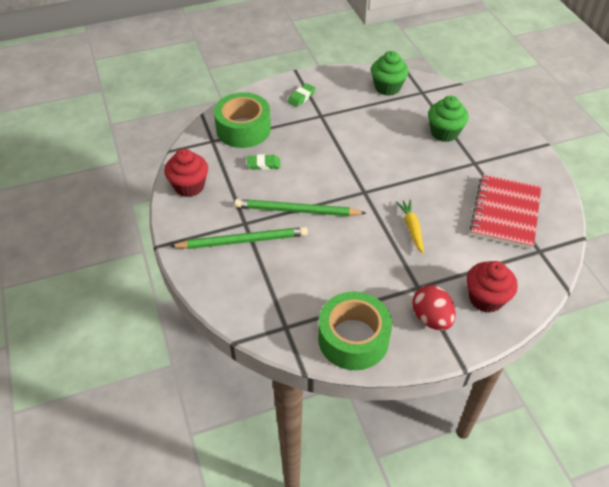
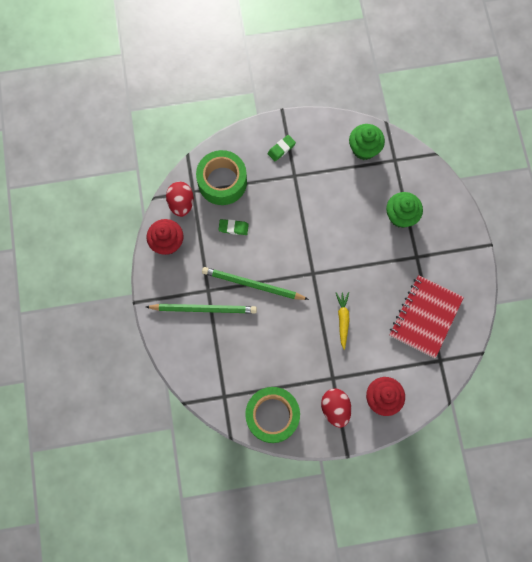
camera: 10 degrees right, 25 degrees up
none -> red egg [166,182,194,217]

